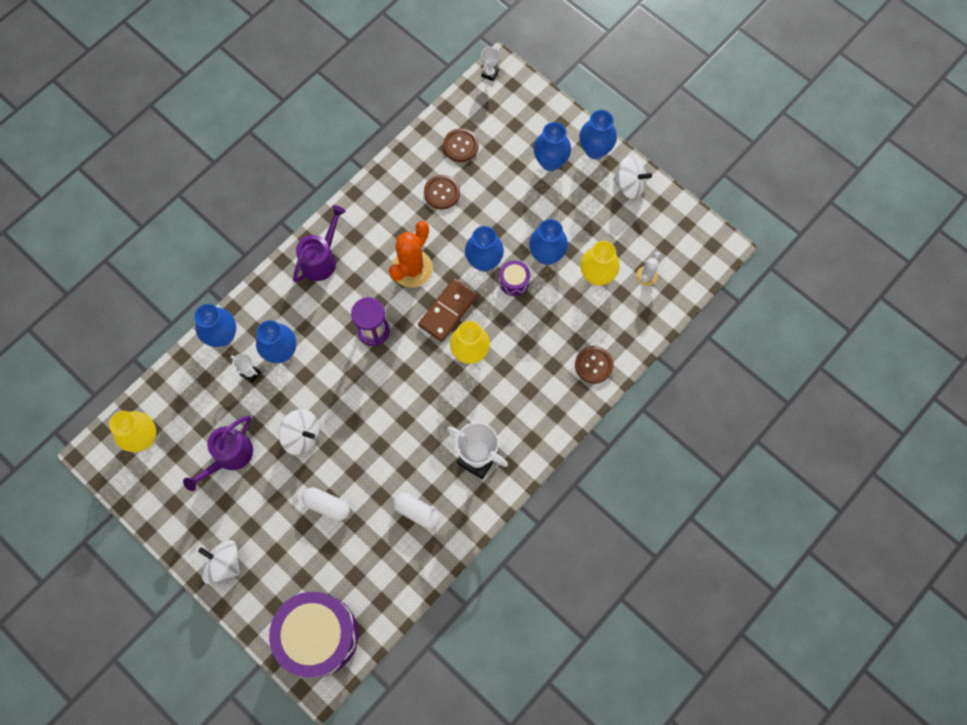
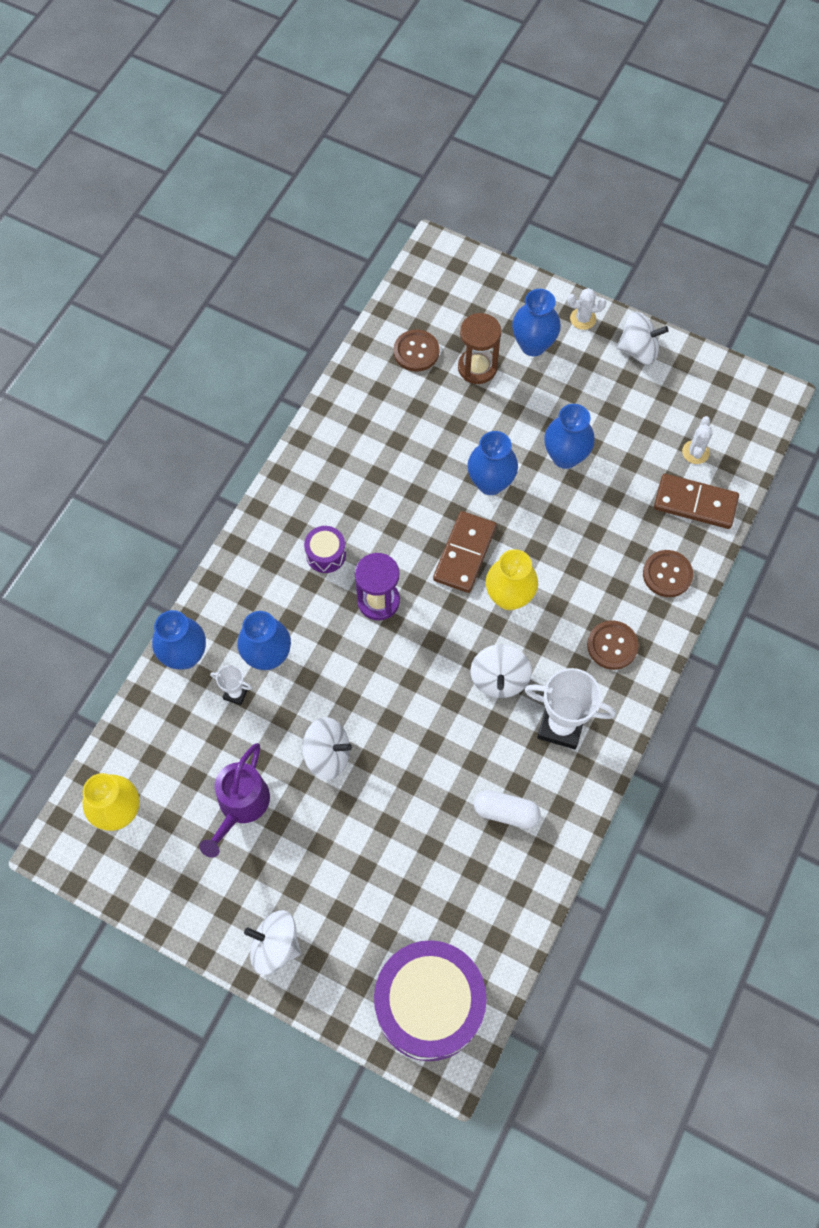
camera: 15 degrees left, 5 degrees down
purple watering can [293,205,346,283] -> none
white capsule [302,487,350,521] -> none
orange cactus [389,221,433,288] -> none
brown button [424,175,460,209] -> brown button moved to [587,621,639,670]
white trophy [481,46,499,81] -> none
purple drum [499,260,530,296] -> purple drum moved to [304,526,346,573]
blue vase [579,110,617,159] -> white cactus [568,288,606,330]
yellow vase [580,241,620,286] -> none
none -> brown hourglass [458,313,501,384]
none -> white spinning top [470,644,532,698]
none -> brown domino [654,474,739,529]

